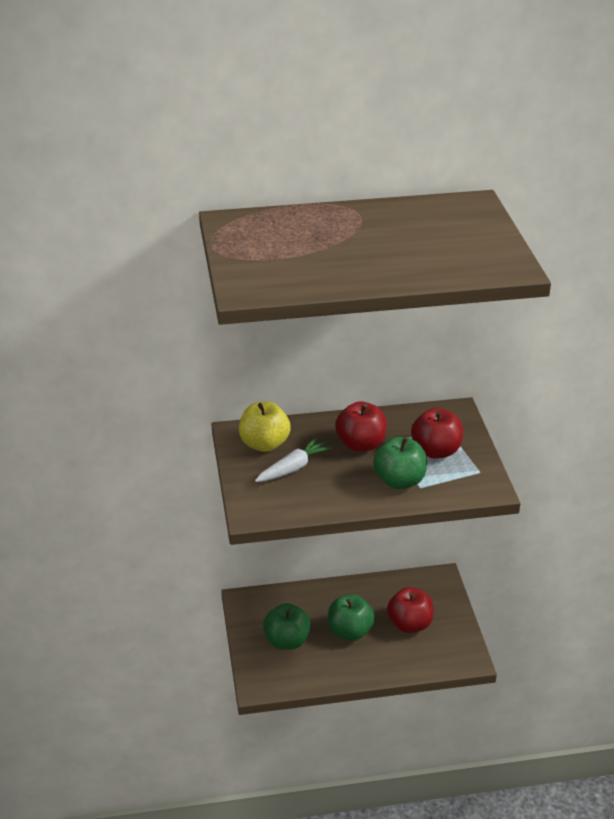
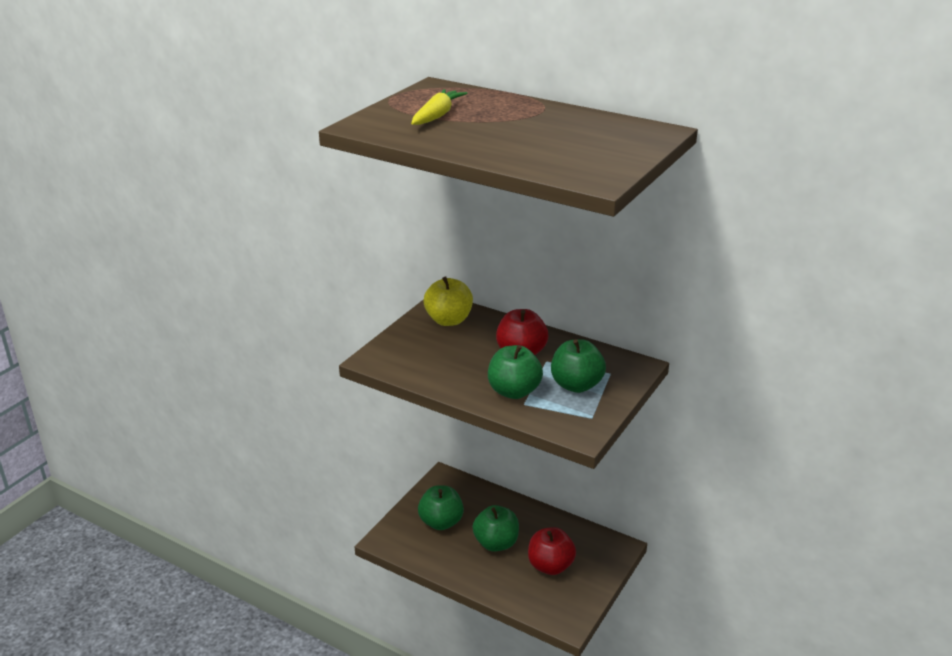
camera: 40 degrees right, 5 degrees down
white carrot [255,437,333,482] -> none
red apple [411,408,463,459] -> green apple [551,339,606,393]
none -> yellow carrot [411,89,468,125]

